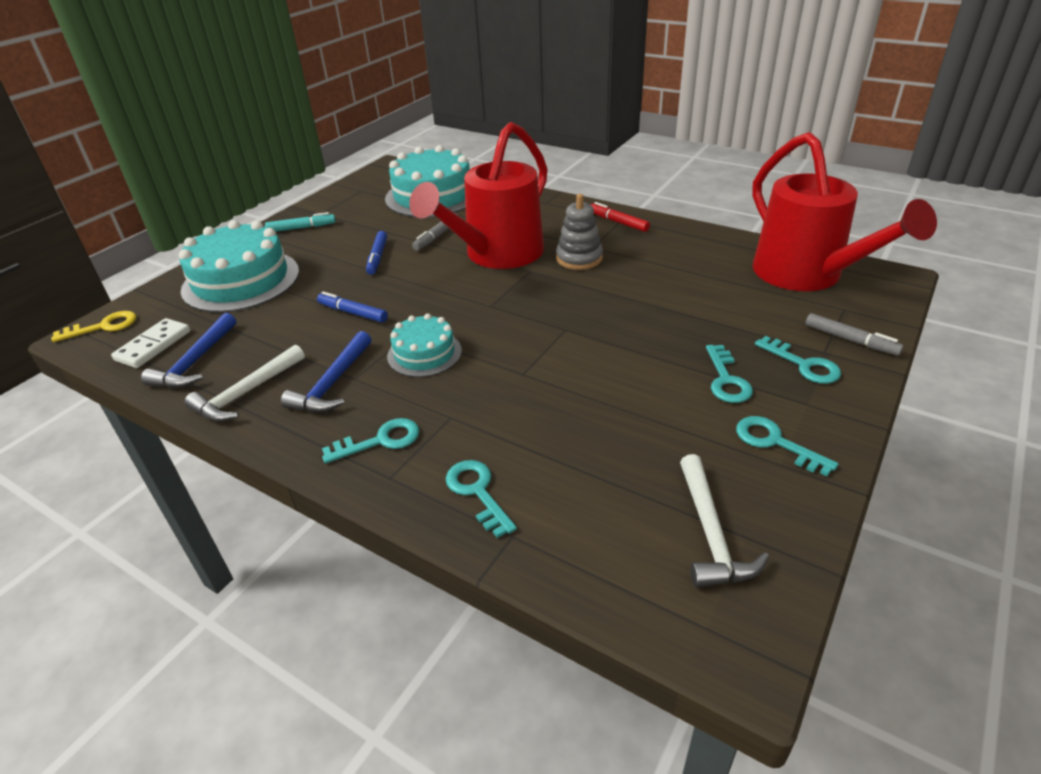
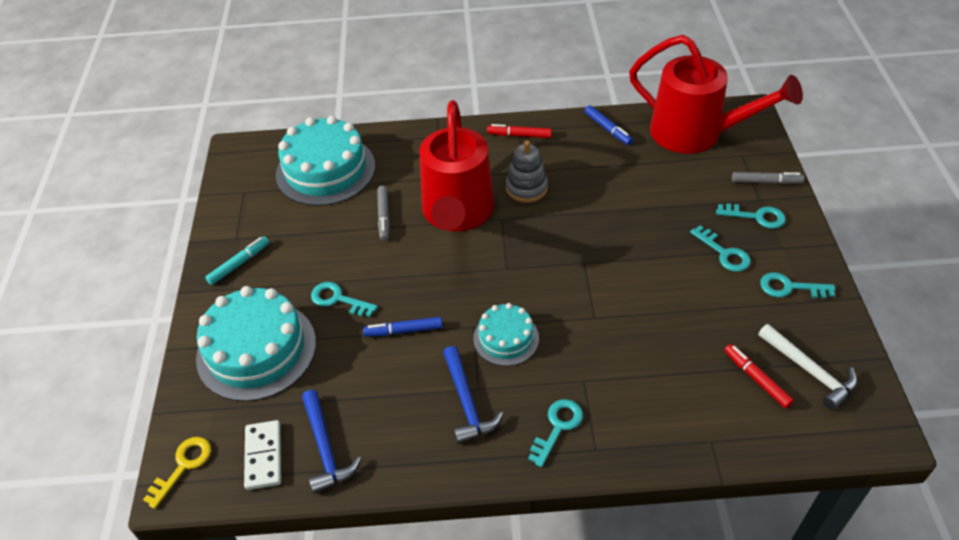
camera: 35 degrees left, 10 degrees up
white hammer [184,344,305,422] -> none
blue marker [366,231,387,275] -> blue marker moved to [585,105,633,145]
turquoise key [446,460,517,538] -> turquoise key moved to [311,282,378,317]
none -> red marker [724,344,794,408]

